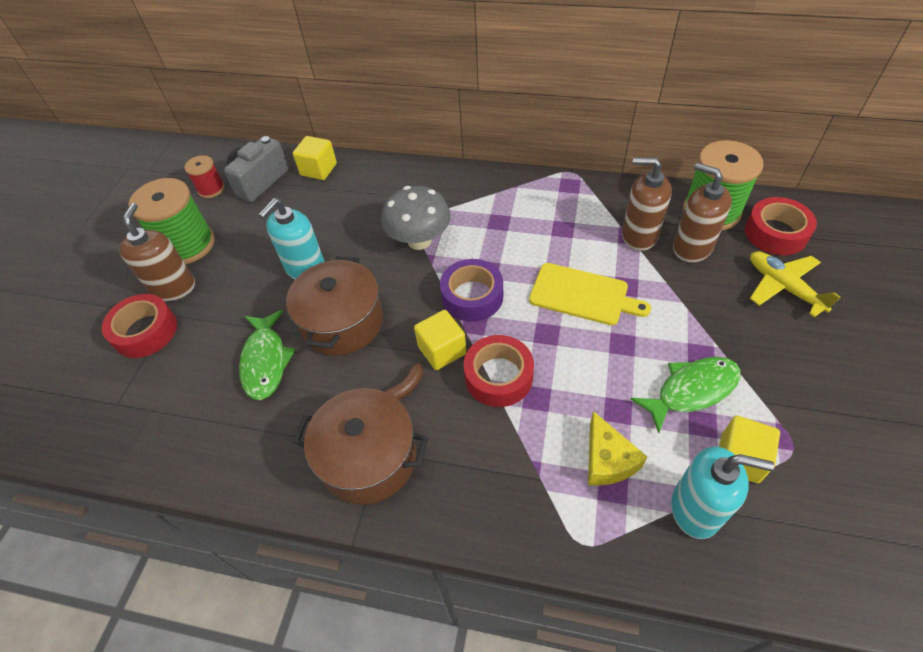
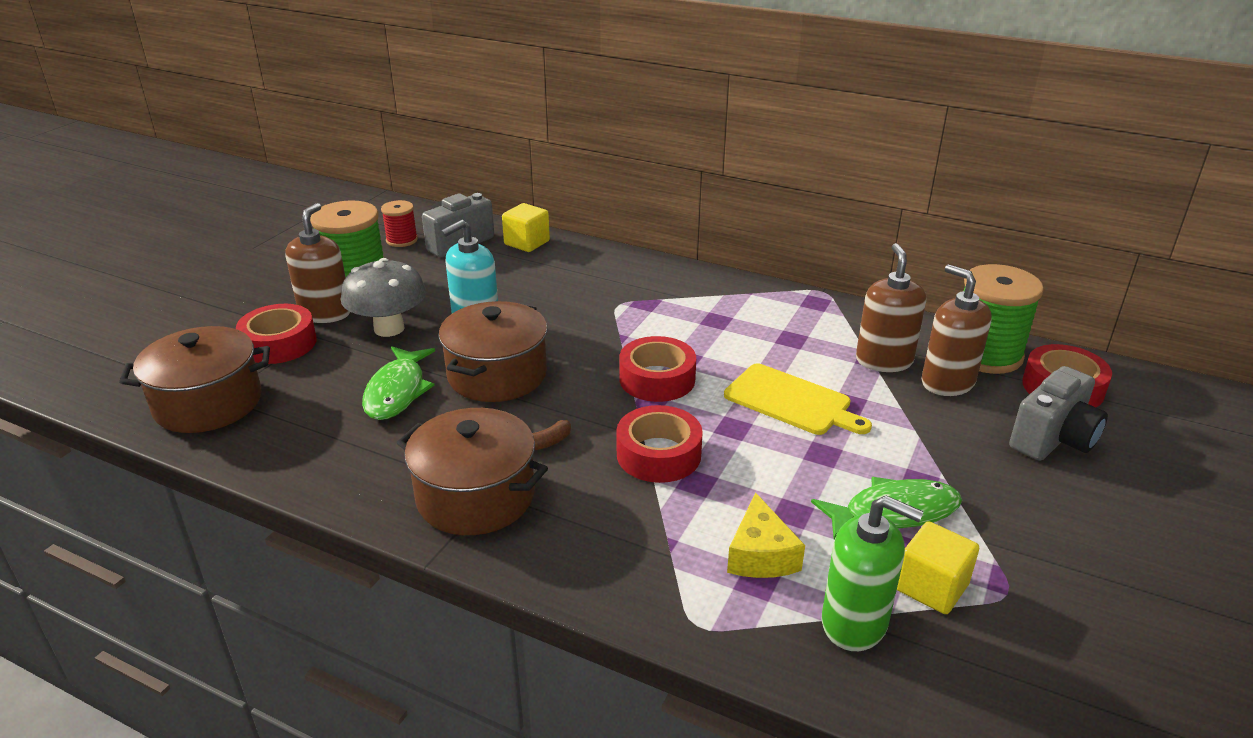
camera: 10 degrees right, 20 degrees down
grey mushroom [381,186,451,250] -> grey mushroom moved to [341,258,426,337]
yellow cube [414,310,466,370] -> none
purple tape [440,259,503,322] -> red tape [619,336,696,402]
brown soap dispenser [622,158,672,251] -> brown soap dispenser turned 60 degrees clockwise [856,243,926,372]
turquoise soap dispenser [671,446,774,539] -> green soap dispenser [822,495,924,651]
yellow plane [750,251,840,317] -> grey camera [1009,366,1108,461]
none -> brown pot [119,326,270,433]

